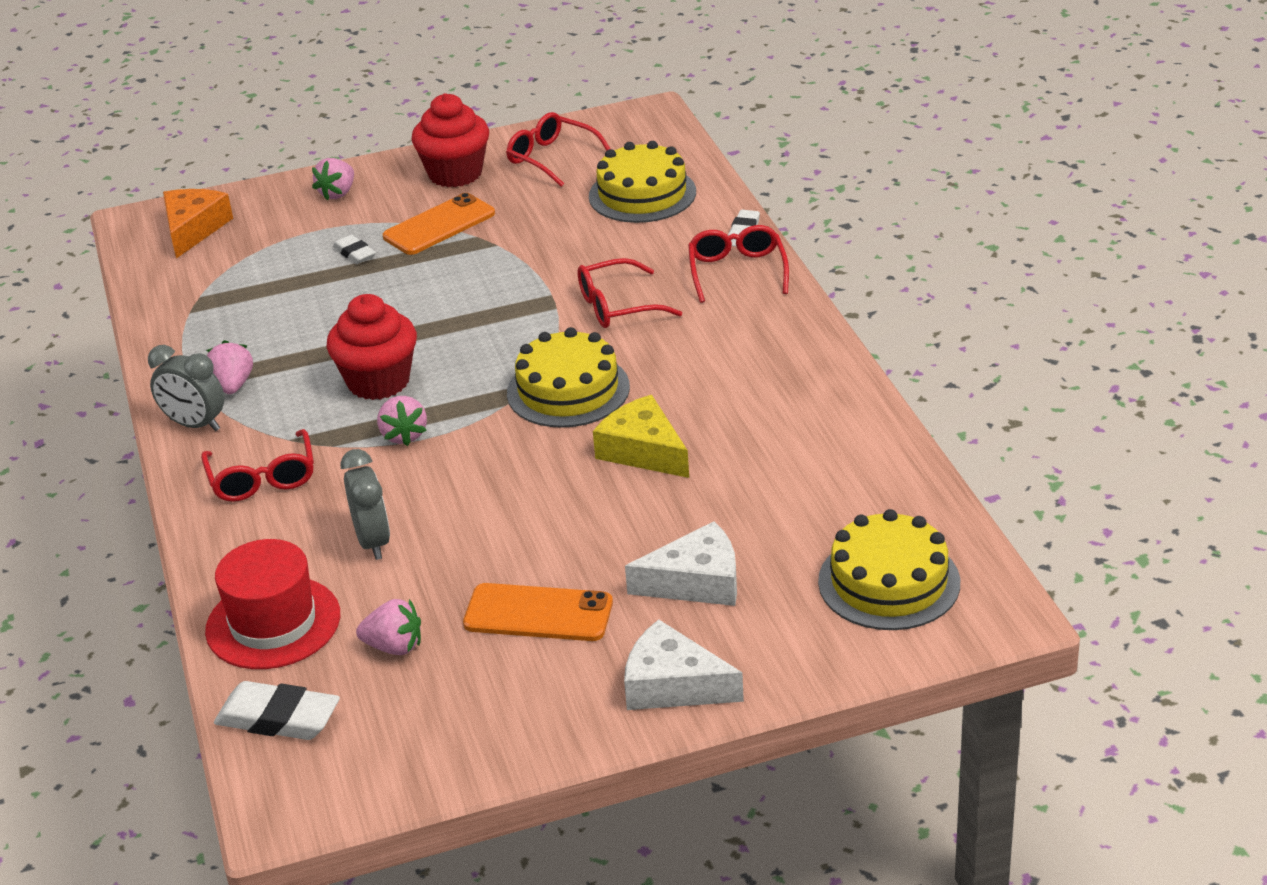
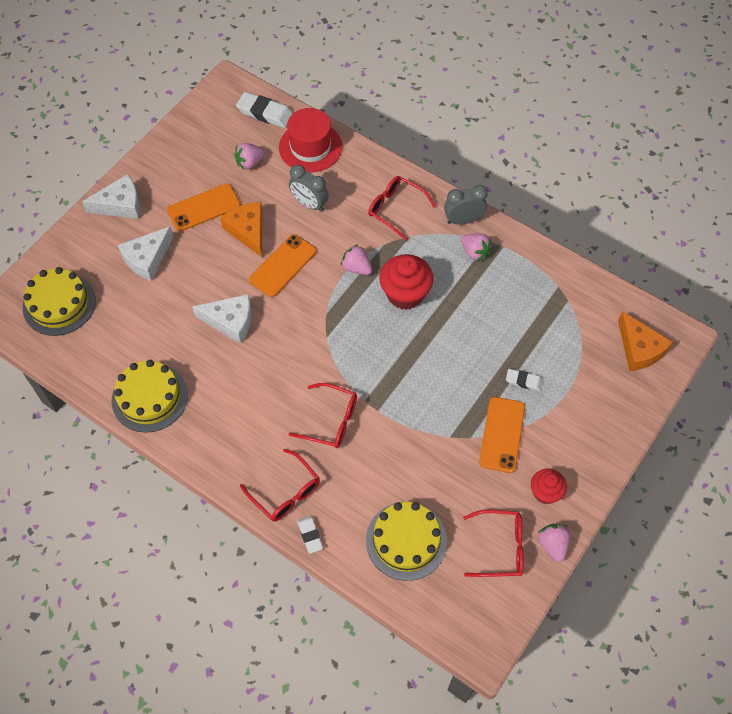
camera: 140 degrees right, 25 degrees up
white eraser [214,681,340,740] -> white eraser turned 45 degrees clockwise [236,92,293,128]
pink strawberry [312,158,354,201] -> pink strawberry moved to [538,524,570,562]
red cupcake [412,93,489,187] -> red cupcake [531,469,567,504], size x0.61
yellow cake [507,327,630,428] -> yellow cake moved to [112,360,188,433]
red glasses [577,258,682,328] -> red glasses turned 75 degrees clockwise [289,383,357,448]
yellow cheese [593,395,689,478] -> white cheese [192,294,252,343]
none -> orange cheese [220,202,263,257]
none -> orange phone [249,234,316,297]

